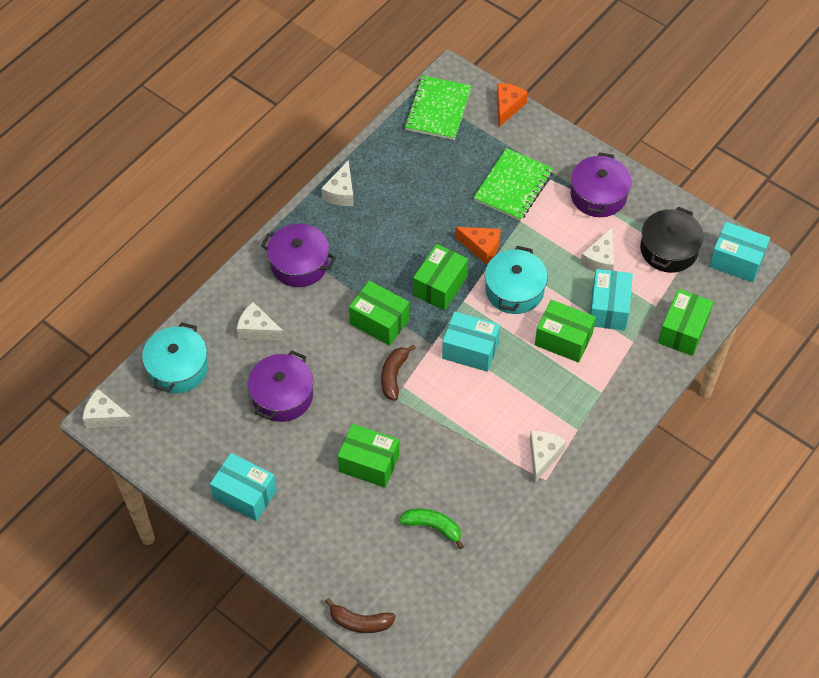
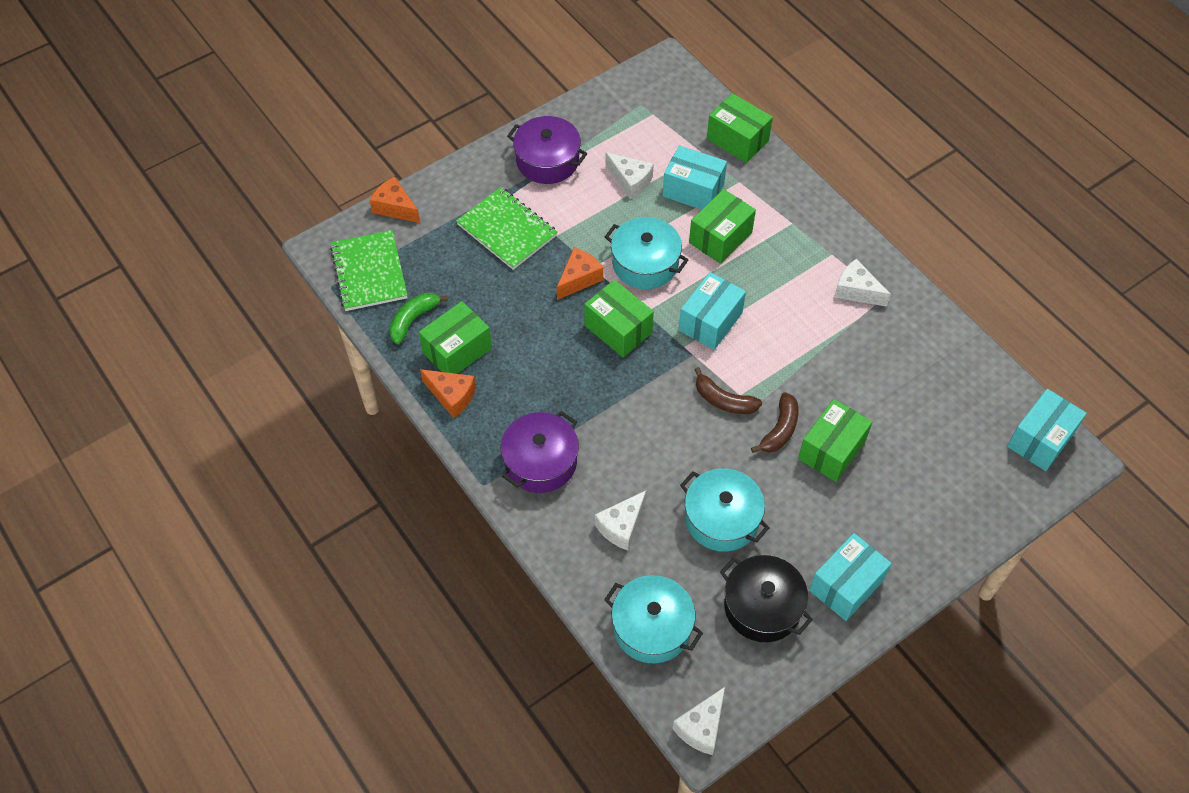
camera: 75 degrees left, 0 degrees up
purple pot [248,350,313,422] -> turquoise pot [680,468,770,552]
white cheese [321,160,354,206] -> orange cheese [420,369,476,418]
brown banana [325,598,396,633] -> brown banana moved to [751,392,798,453]
green box [349,281,409,346] -> green box moved to [419,301,492,374]
green banana [399,509,464,549] -> green banana moved to [389,293,448,344]
green notebook [404,76,472,140] -> green notebook turned 45 degrees clockwise [330,230,408,311]
black pot [640,207,704,273] -> black pot moved to [720,555,813,642]
turquoise box [709,222,770,282] -> turquoise box moved to [1007,389,1087,471]

